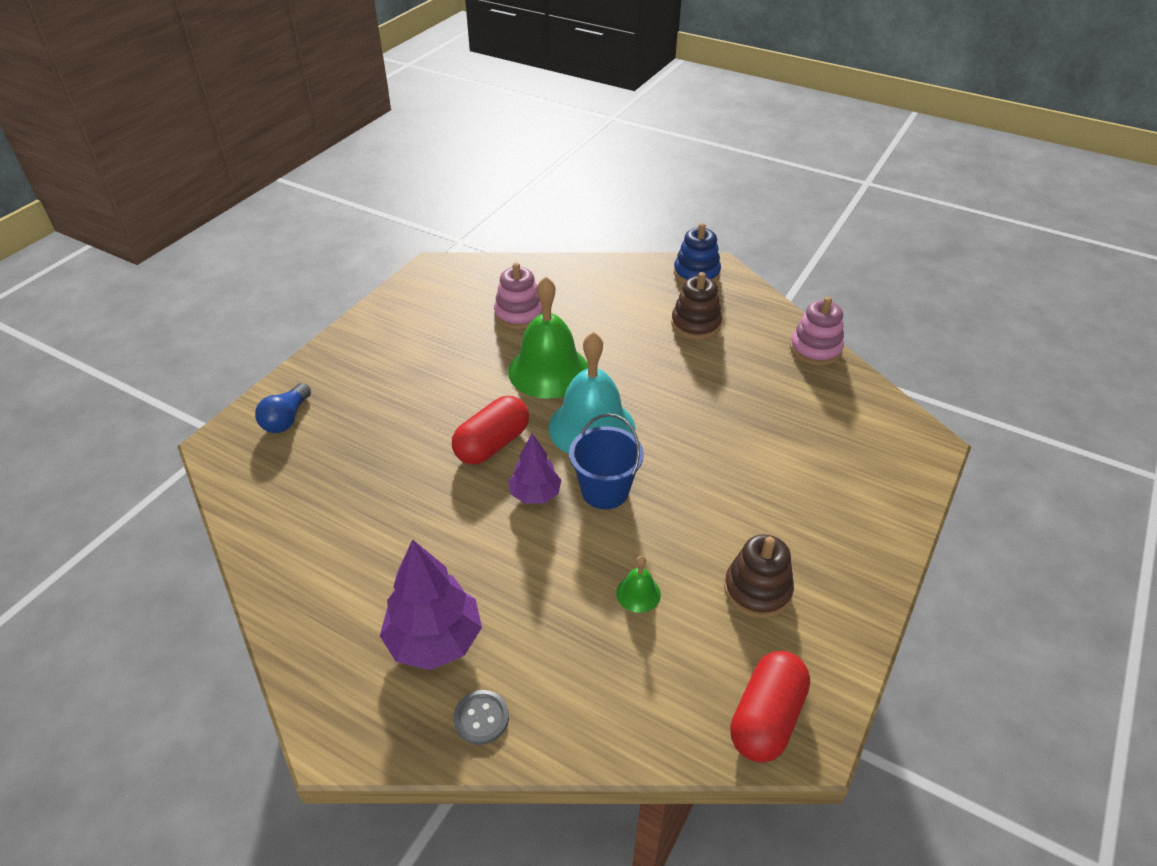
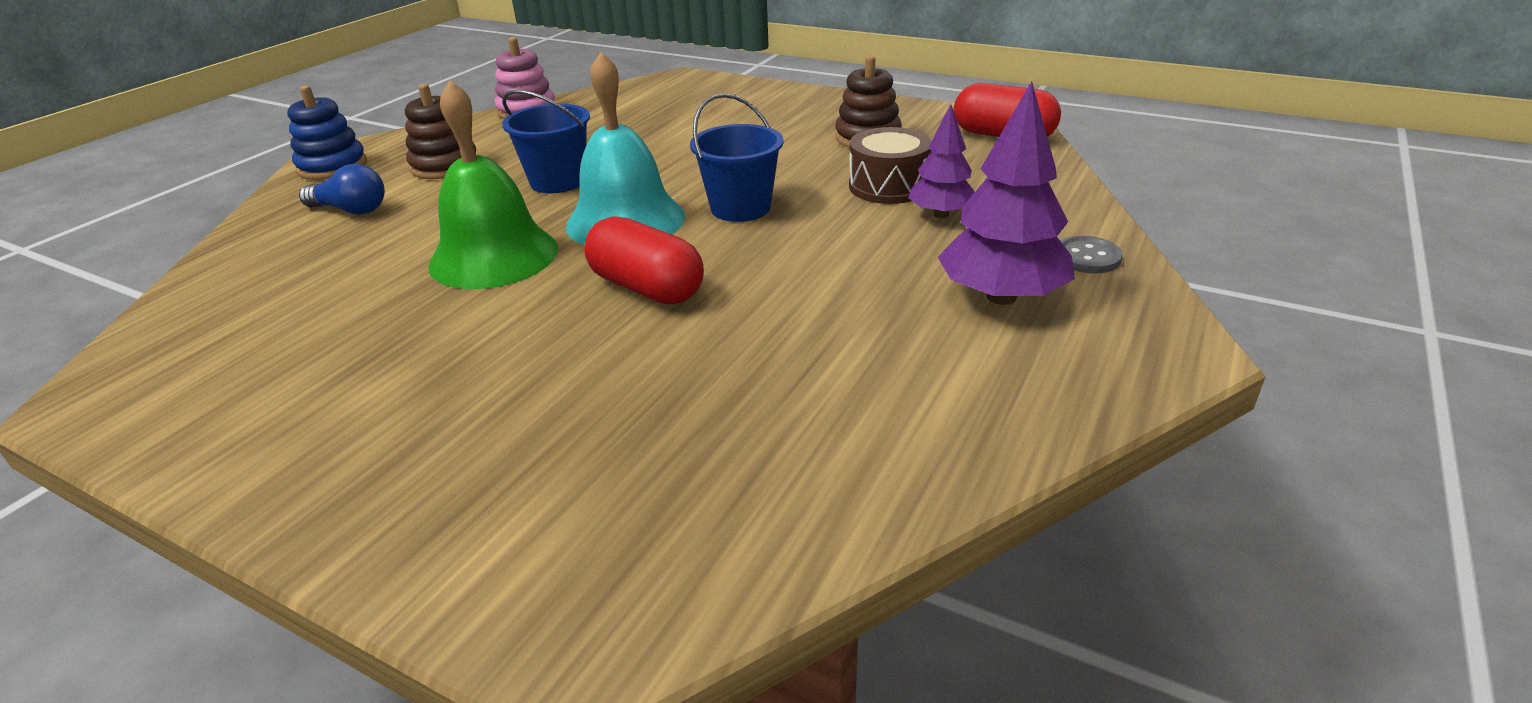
camera: 90 degrees left, 10 degrees down
blue light bulb [255,383,311,433] -> blue light bulb moved to [299,164,385,215]
pink stacking toy [494,262,543,329] -> none
purple tree [508,433,561,504] -> purple tree moved to [908,104,975,218]
green bell [616,556,661,613] -> brown drum [849,127,932,204]
none -> blue bucket [502,90,590,193]

